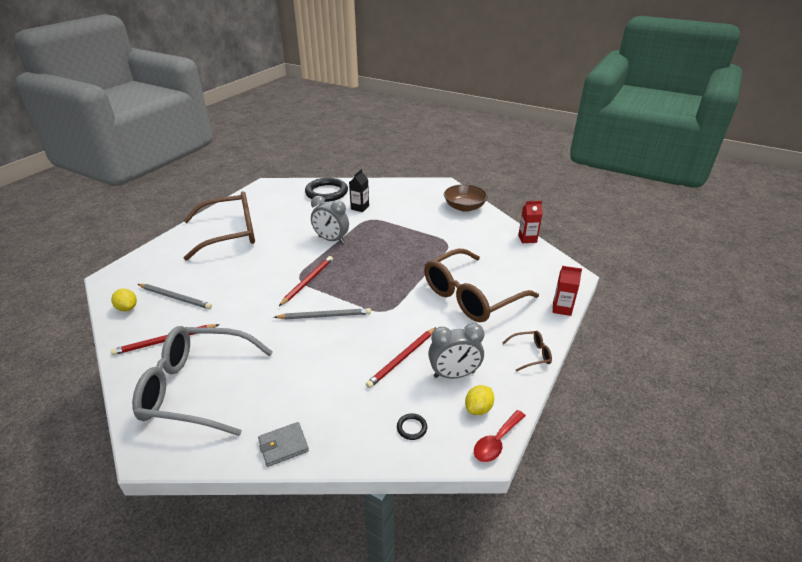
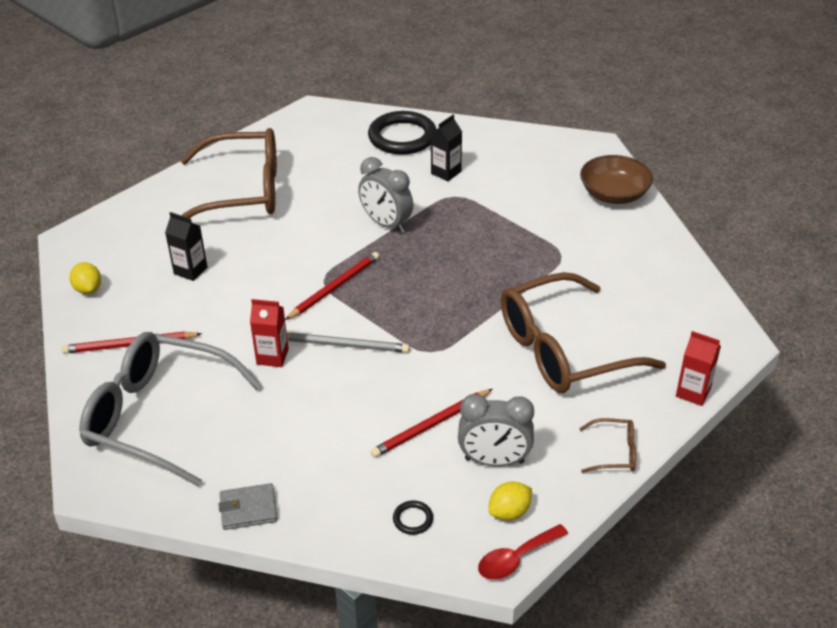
camera: 15 degrees right, 5 degrees up
grey pencil [138,284,212,309] -> none
red carton [518,201,543,243] -> red carton moved to [250,299,289,367]
none -> black carton [165,212,207,281]

